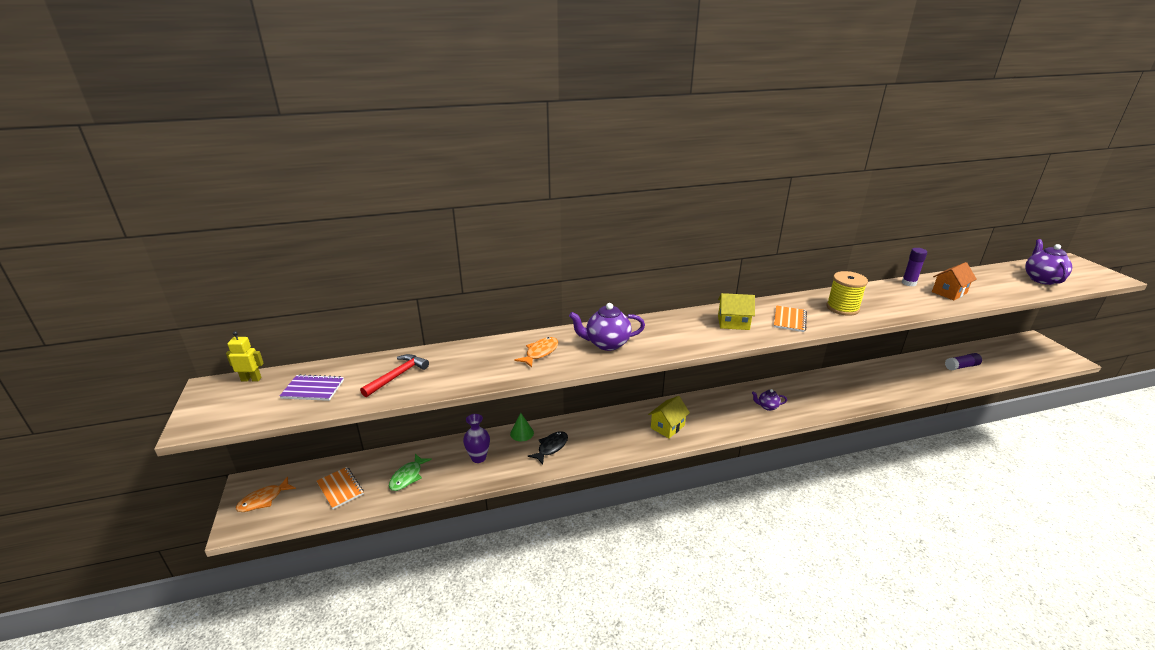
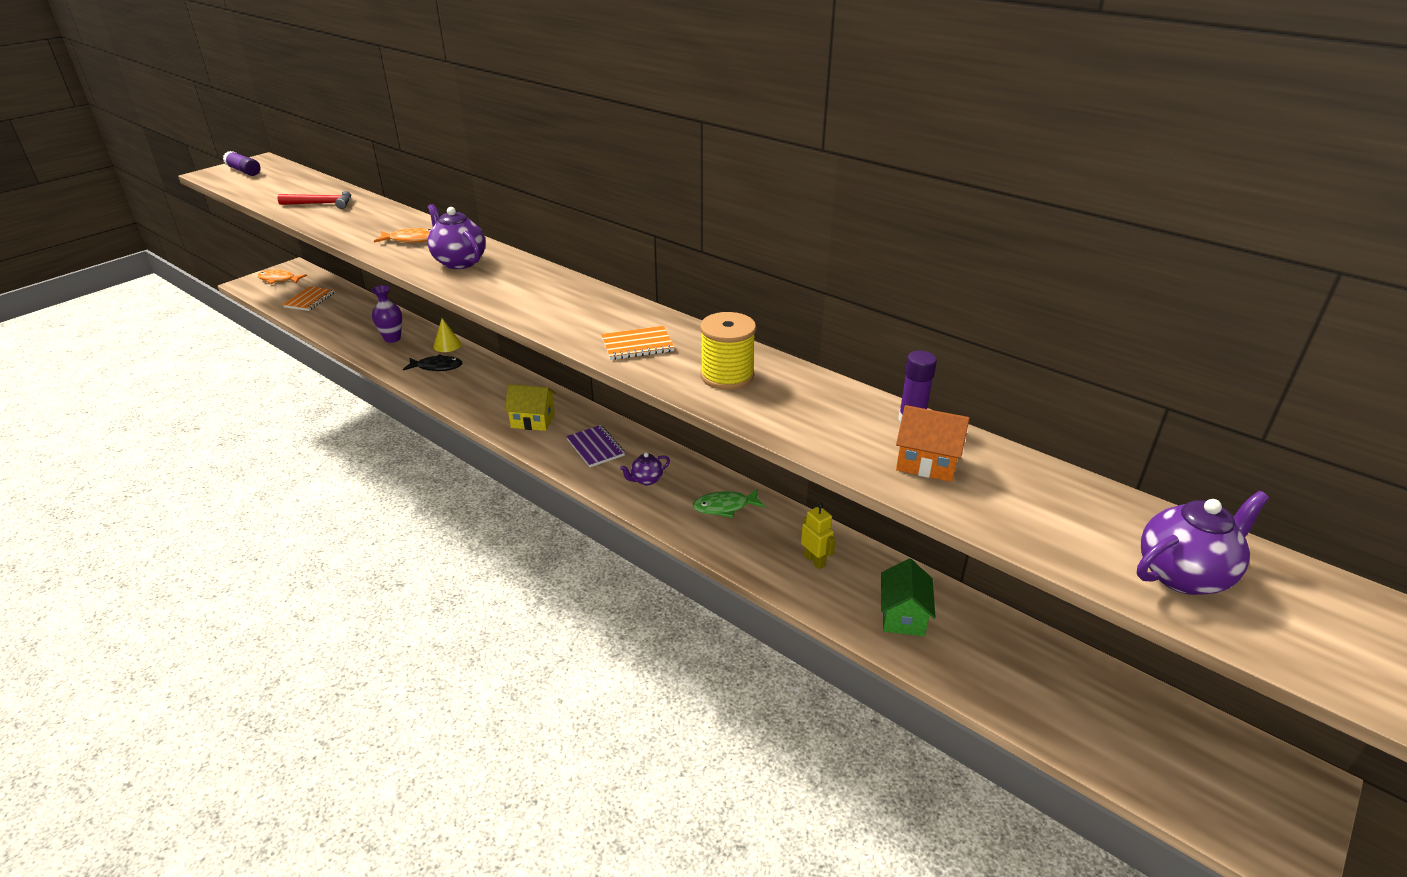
camera: 55 degrees right, 5 degrees up
yellow robot [226,331,264,381] -> yellow robot moved to [801,503,836,569]
purple notebook [280,374,344,401] -> purple notebook moved to [566,425,625,467]
green fish [389,454,432,491] -> green fish moved to [693,489,765,518]
green cone [510,413,534,441] -> yellow cone [433,318,461,352]
yellow house [718,293,755,330] -> none
purple teapot [752,389,787,411] -> purple teapot turned 90 degrees counterclockwise [620,452,670,485]
purple glue stick [945,353,982,370] -> purple glue stick moved to [223,151,261,176]
none -> green house [881,558,936,636]

